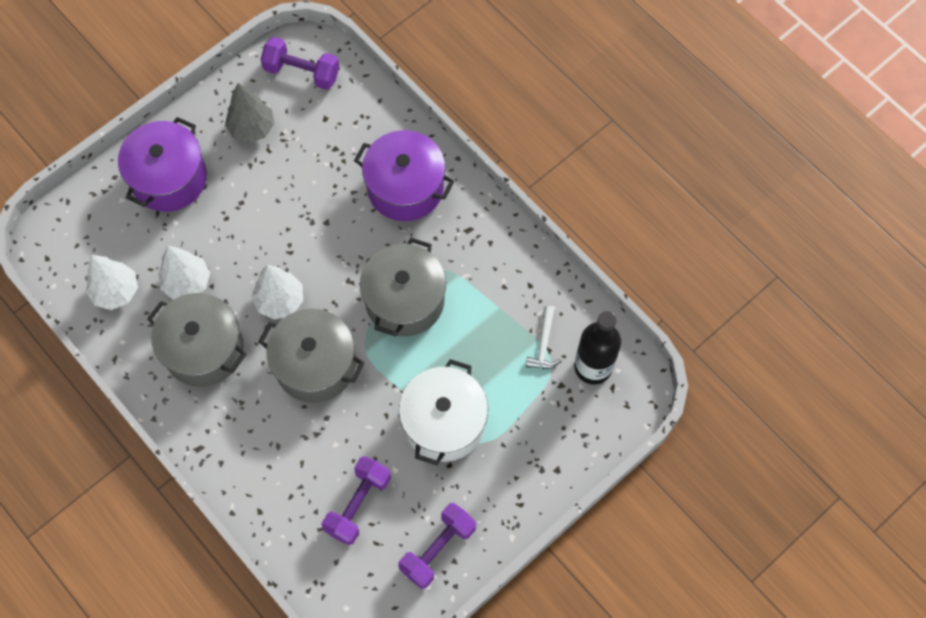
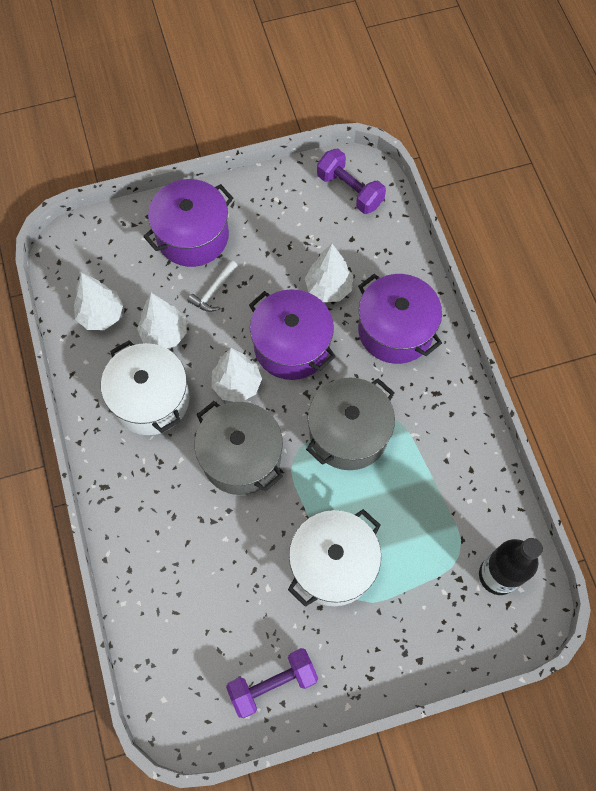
camera: 25 degrees right, 0 degrees up
grey pot [147,293,247,387] -> white pot [101,340,190,435]
grey tree [225,83,274,143] -> none
purple dumbbell [322,456,391,545] -> none
white hammer [526,306,561,369] -> white hammer moved to [188,260,238,312]
none -> purple pot [249,289,336,380]
none -> white tree [305,244,353,302]

